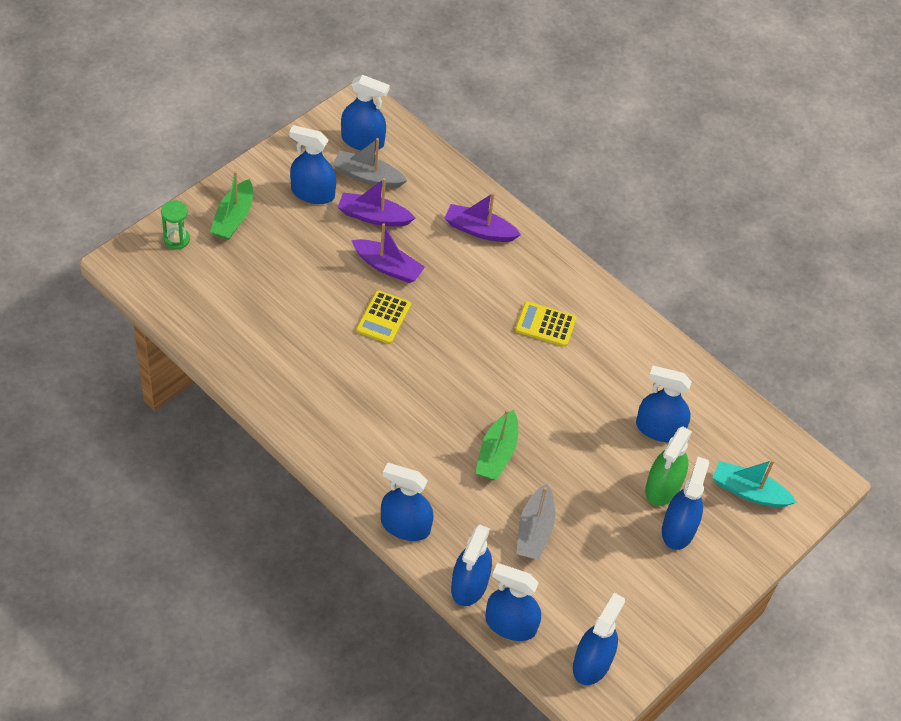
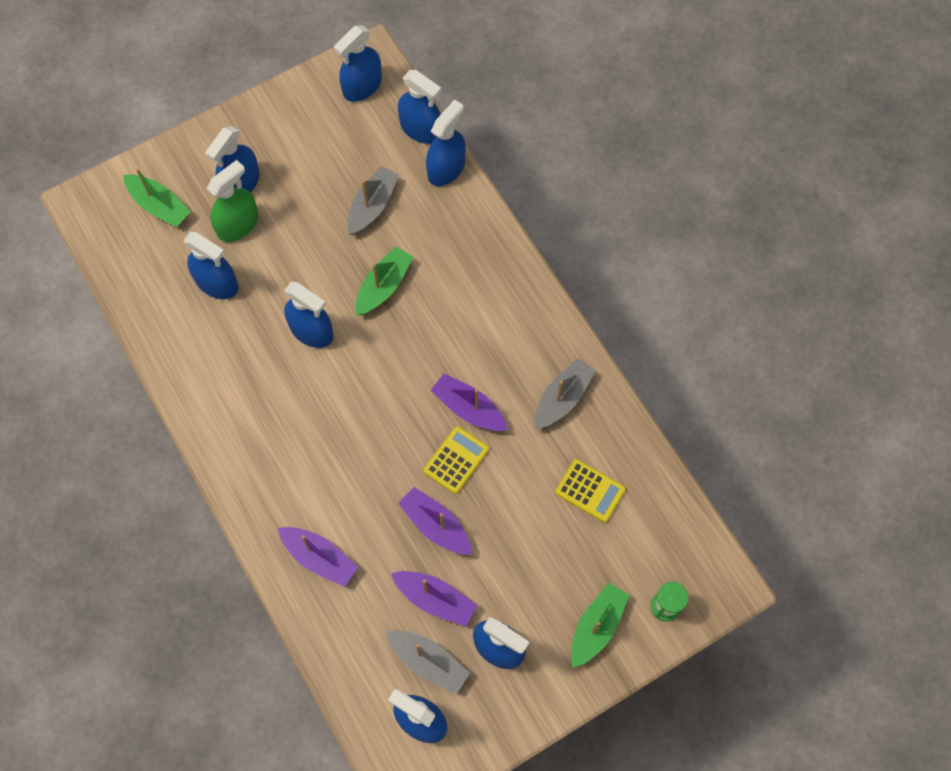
camera: 160 degrees left, 15 degrees up
blue spray bottle [381,463,434,541] -> blue spray bottle moved to [284,282,334,348]
yellow calculator [515,301,576,347] -> yellow calculator moved to [555,459,626,523]
turquoise boat [713,459,797,507] -> green boat [123,168,191,227]
none -> purple boat [431,374,507,431]
none -> grey boat [535,358,596,429]

